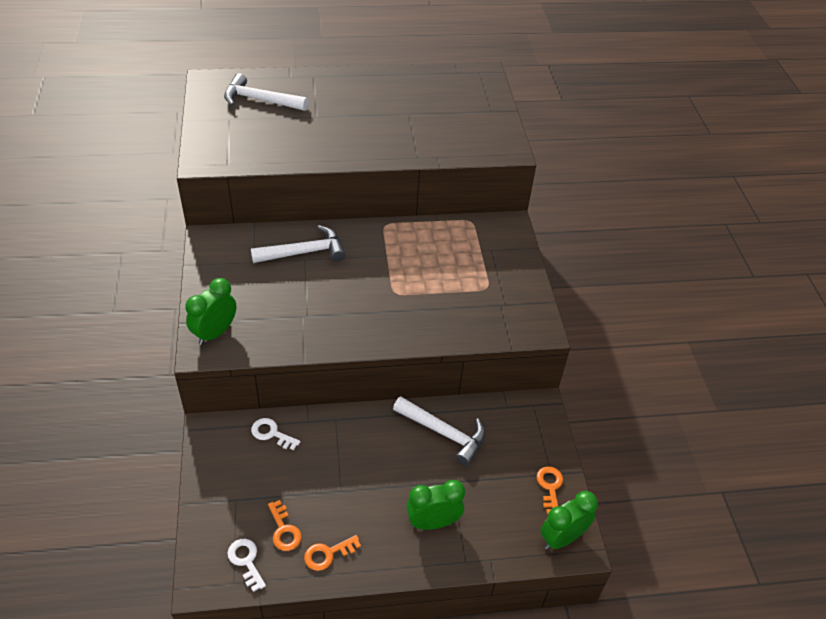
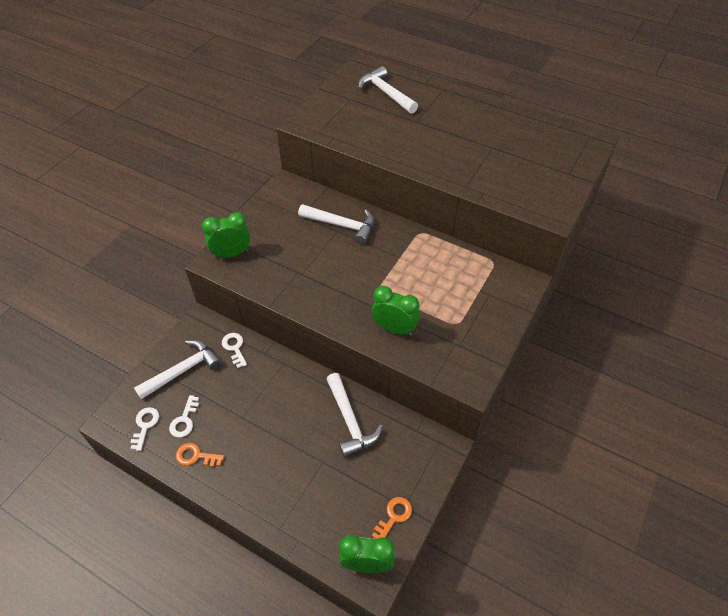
camera: 40 degrees right, 5 degrees up
orange key [268,500,302,551] -> white key [169,395,199,437]
green clock [406,480,465,530] -> green clock moved to [371,286,420,336]
none -> white hammer [134,340,221,400]

